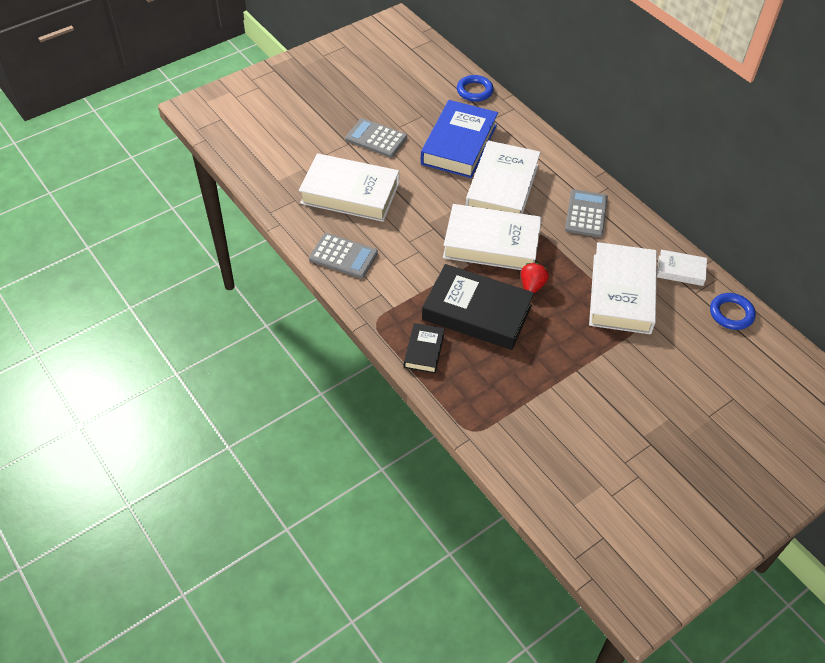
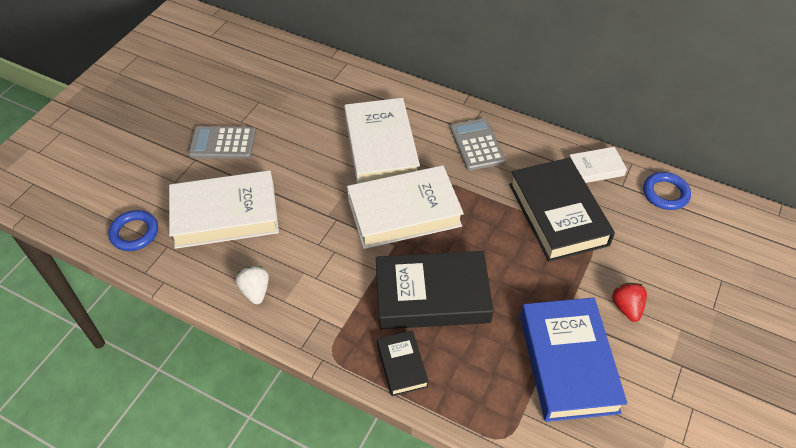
camera: 25 degrees left, 0 degrees up
grey calculator [309,233,378,278] -> white strawberry [236,266,269,304]
blue book [421,100,498,178] -> blue book moved to [520,298,627,422]
blue ring [457,75,494,102] -> blue ring moved to [108,210,158,251]
red strawberry [521,263,549,293] -> red strawberry moved to [612,283,647,322]
white book [589,242,657,334] -> black book [509,157,615,262]

